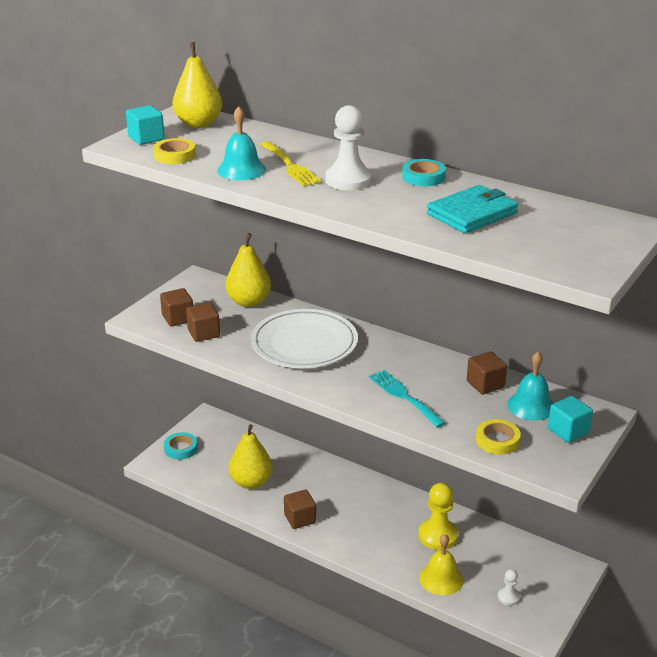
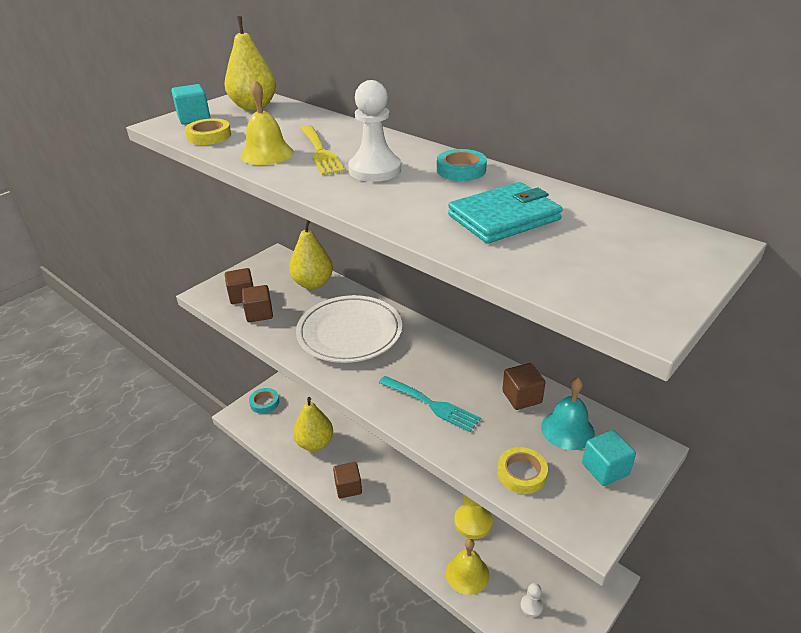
camera: 10 degrees right, 5 degrees up
turquoise bell [217,106,266,180] -> yellow bell [240,80,294,165]
turquoise fork [369,370,446,428] -> turquoise fork turned 150 degrees clockwise [379,376,481,432]

